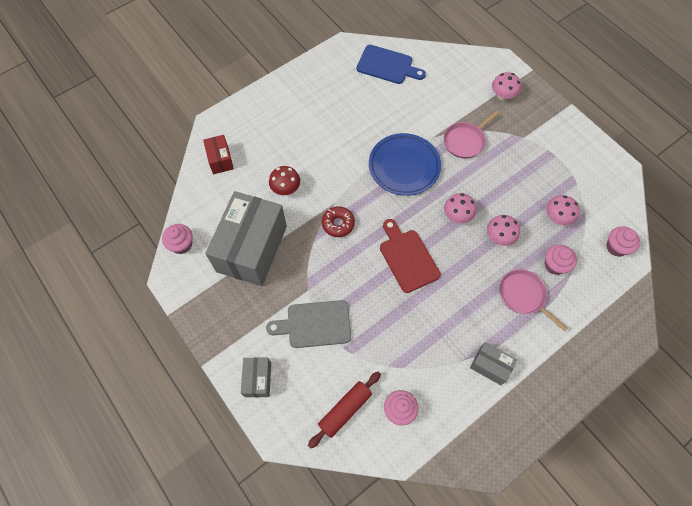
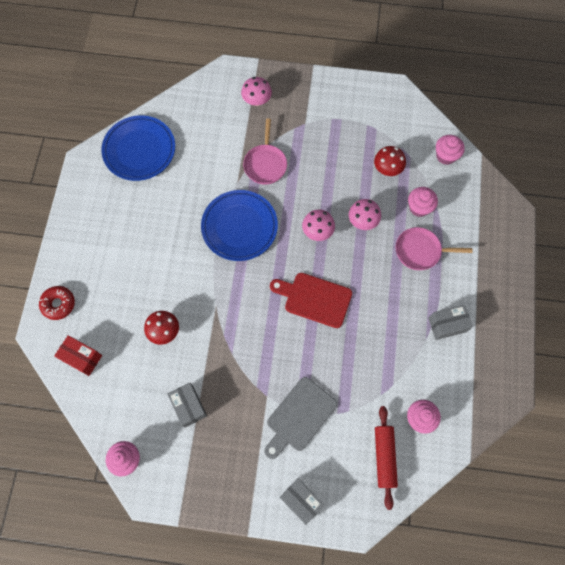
camera: 45 degrees left, 5 degrees up
grey box [205,191,287,286] -> grey box [168,383,207,428], size x0.45
red donut [322,206,355,237] -> red donut moved to [39,286,75,320]
blue cutting board [357,45,426,84] -> blue plate [101,115,175,181]
pink mushroom [546,195,580,226] -> red mushroom [374,146,406,176]

